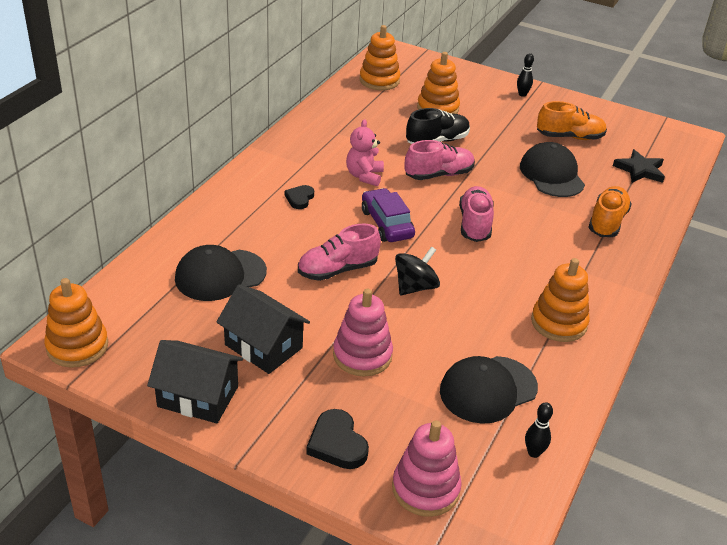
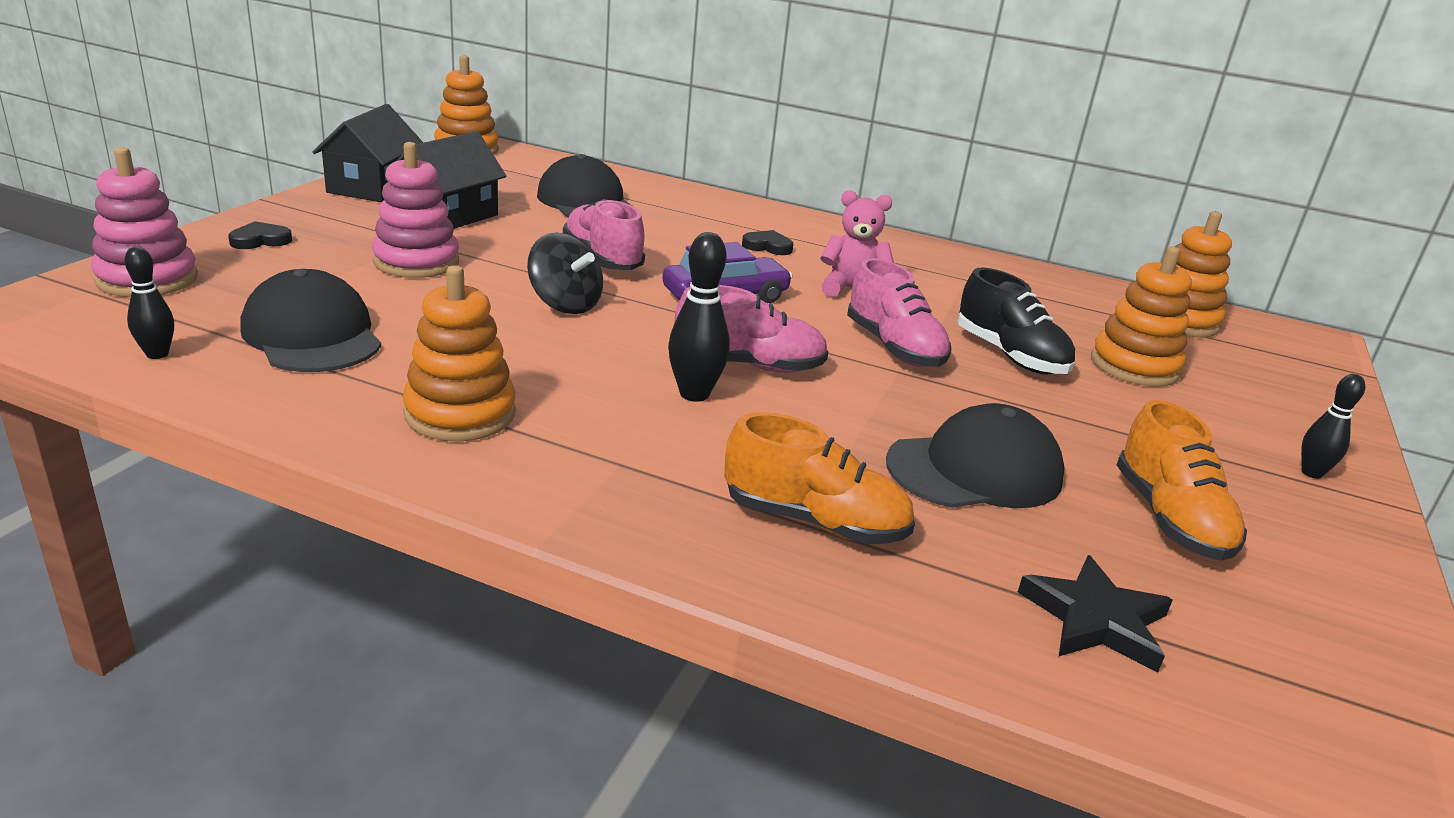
camera: 85 degrees right, 10 degrees down
black heart [306,409,369,469] -> black heart [228,221,292,249], size x0.65
none -> black bowling pin [668,232,730,402]

